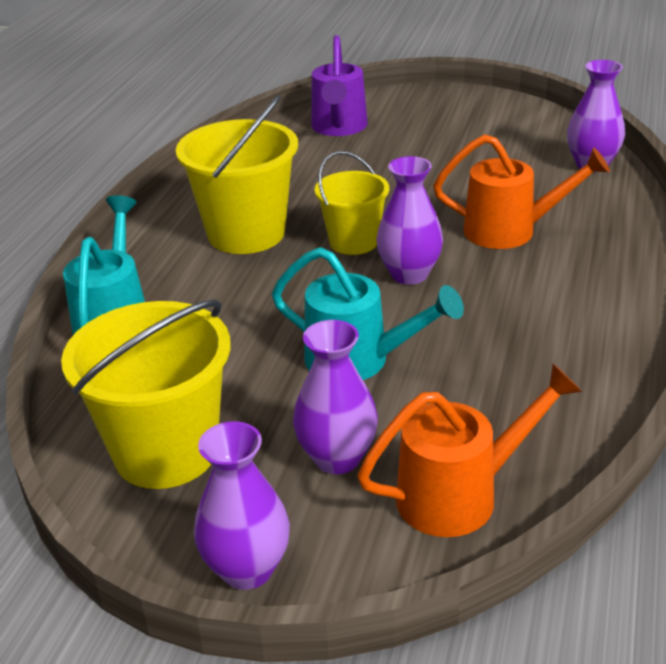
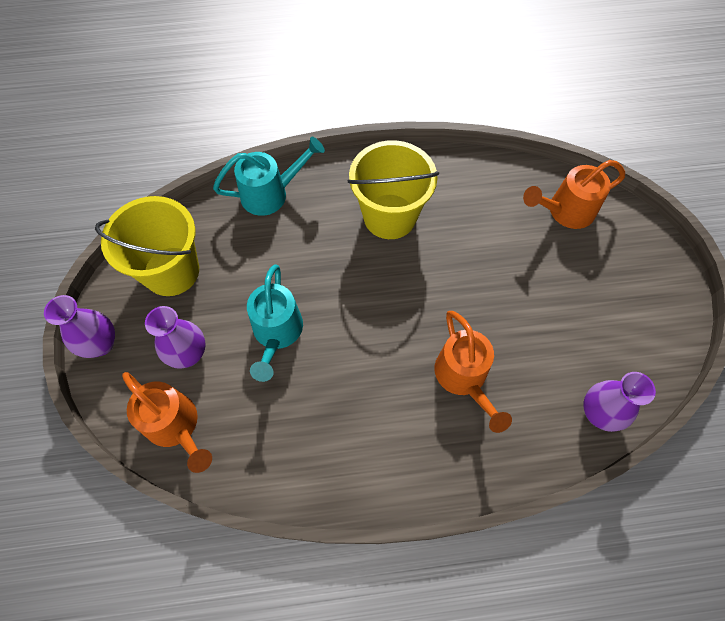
camera: 65 degrees right, 30 degrees up
purple watering can [311,35,368,136] -> orange watering can [523,160,625,229]
yellow bucket [315,151,389,255] -> none
purple vase [376,156,443,285] -> none

